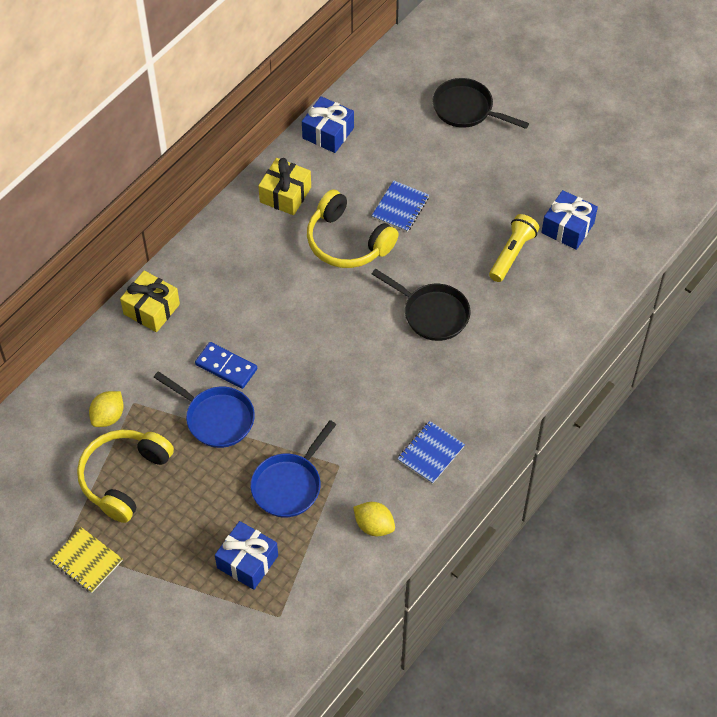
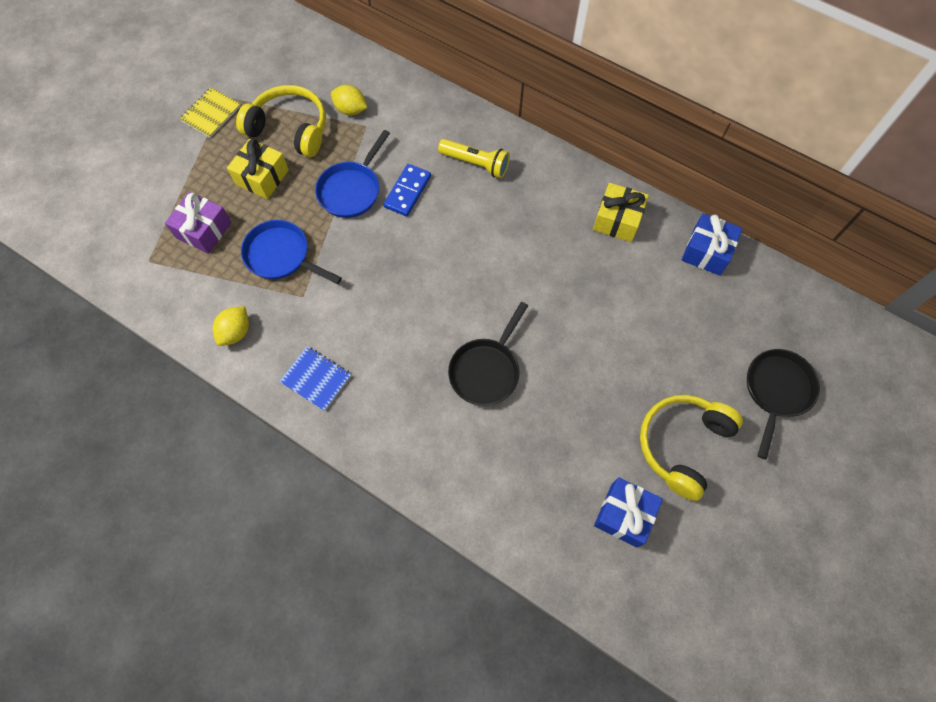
camera: 85 degrees right, 10 degrees up
yellow gift [120,271,180,332] -> yellow gift moved to [227,139,289,199]
blue gift [215,521,278,590] -> purple gift [165,192,232,254]
yellow headphones [307,189,399,268] -> yellow headphones moved to [640,395,743,501]
blue notebook [372,180,429,232] -> none
yellow flashlight [489,214,539,282] -> yellow flashlight moved to [438,139,510,178]

